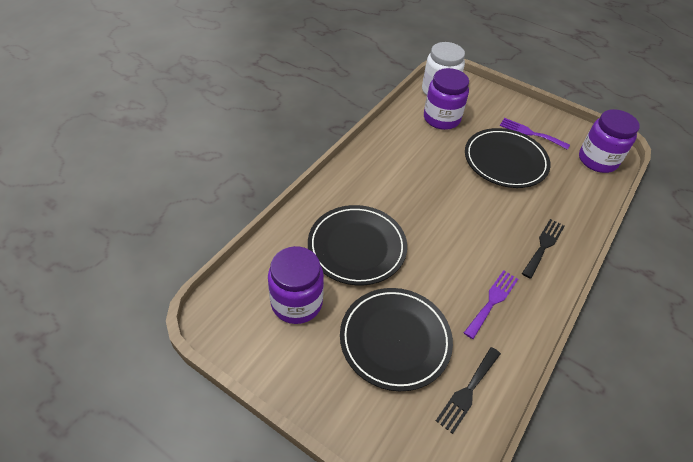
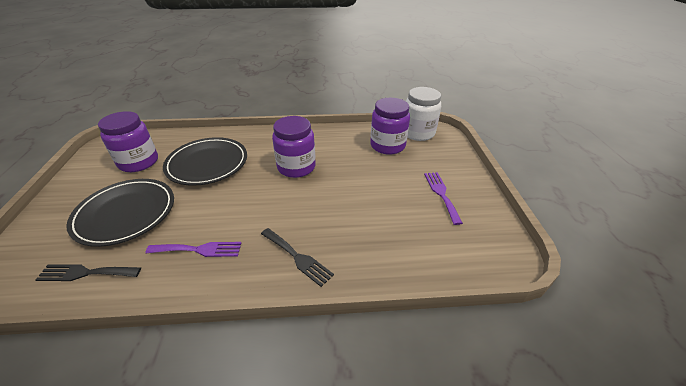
camera: 55 degrees right, 10 degrees down
black plate [465,128,551,188] -> none
black fork [522,219,565,279] -> black fork turned 45 degrees clockwise [261,228,334,287]
purple jar [579,109,640,173] -> purple jar moved to [272,116,316,178]

